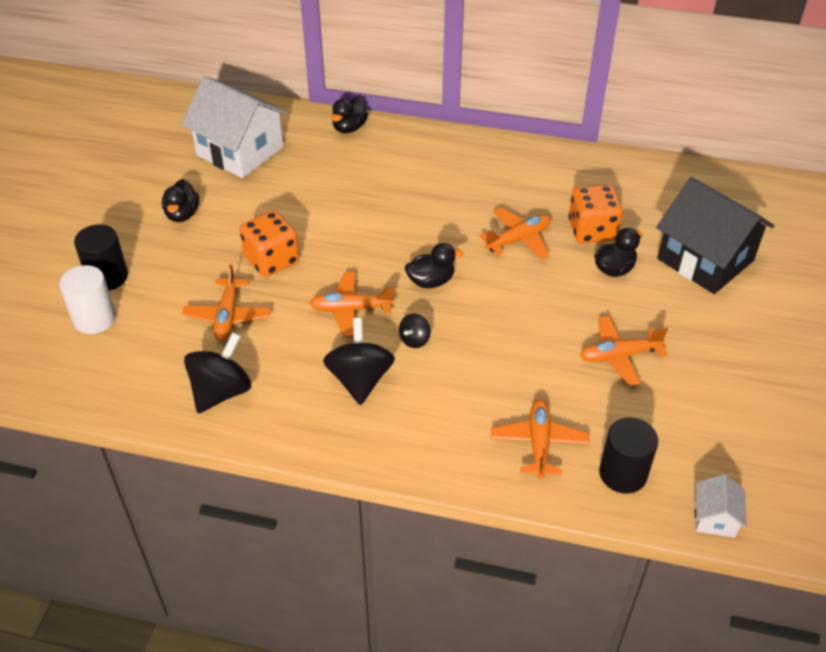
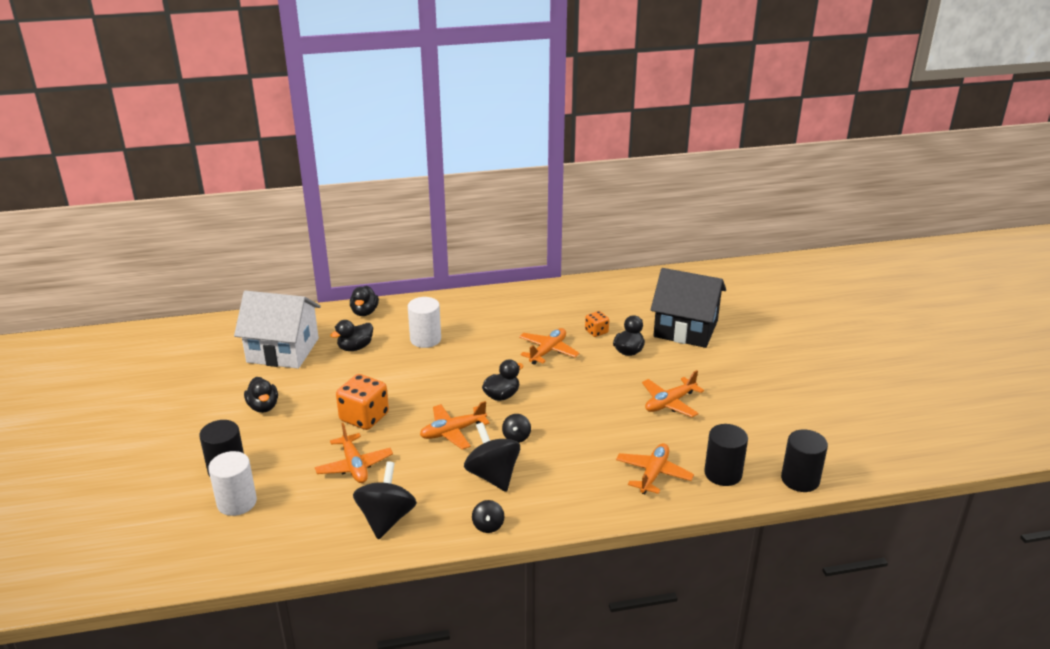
camera: 25 degrees left, 15 degrees down
orange plane [491,400,590,479] -> orange plane turned 45 degrees clockwise [616,443,694,494]
orange dice [569,185,623,243] -> orange dice [585,311,609,337], size x0.54
white house [695,474,747,538] -> black cylinder [781,429,828,492]
none -> black duck [330,320,373,351]
none -> white cylinder [408,297,441,348]
none -> black spinning top [472,500,504,533]

